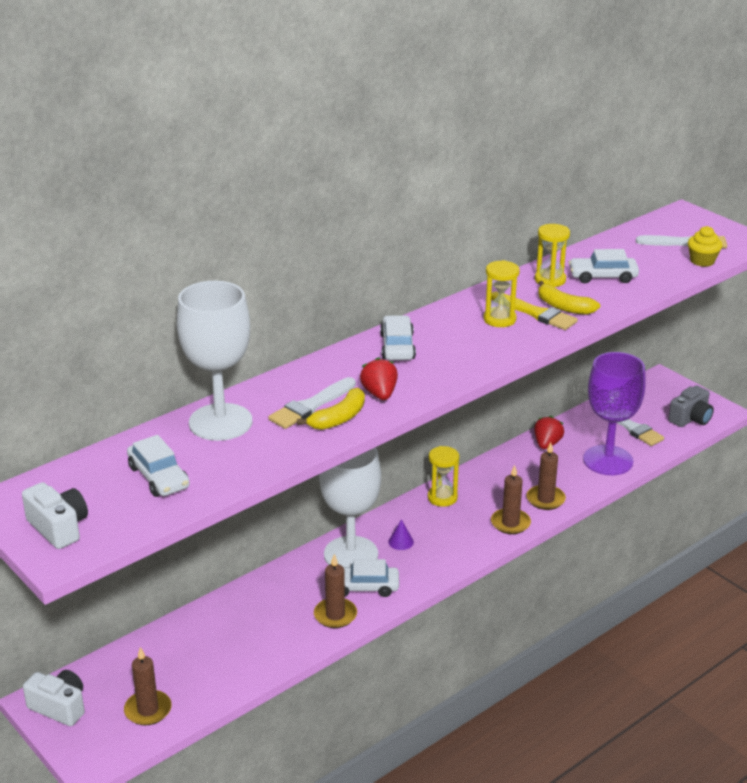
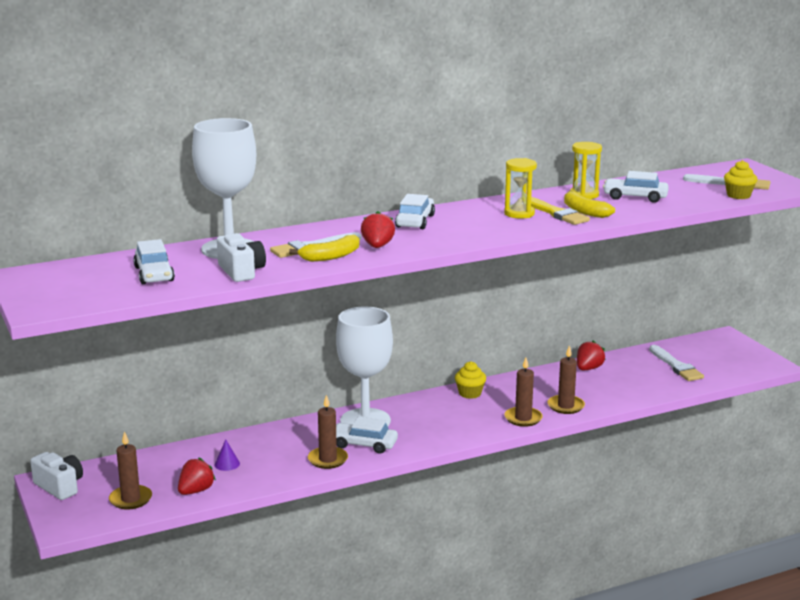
camera: 15 degrees right, 10 degrees down
white camera [22,482,88,549] -> white camera moved to [217,233,266,282]
purple cone [388,519,414,550] -> purple cone moved to [215,440,240,471]
yellow hourglass [428,446,459,507] -> yellow cupcake [455,361,486,399]
purple goblet [583,352,646,475] -> none
grey camera [668,385,714,427] -> none
none -> red strawberry [178,458,216,495]

